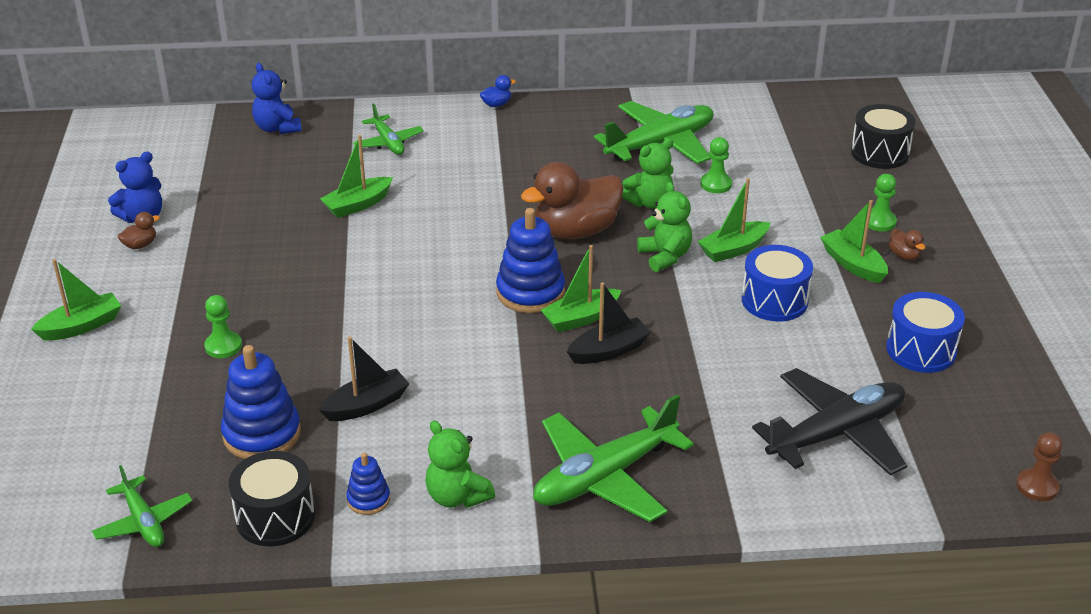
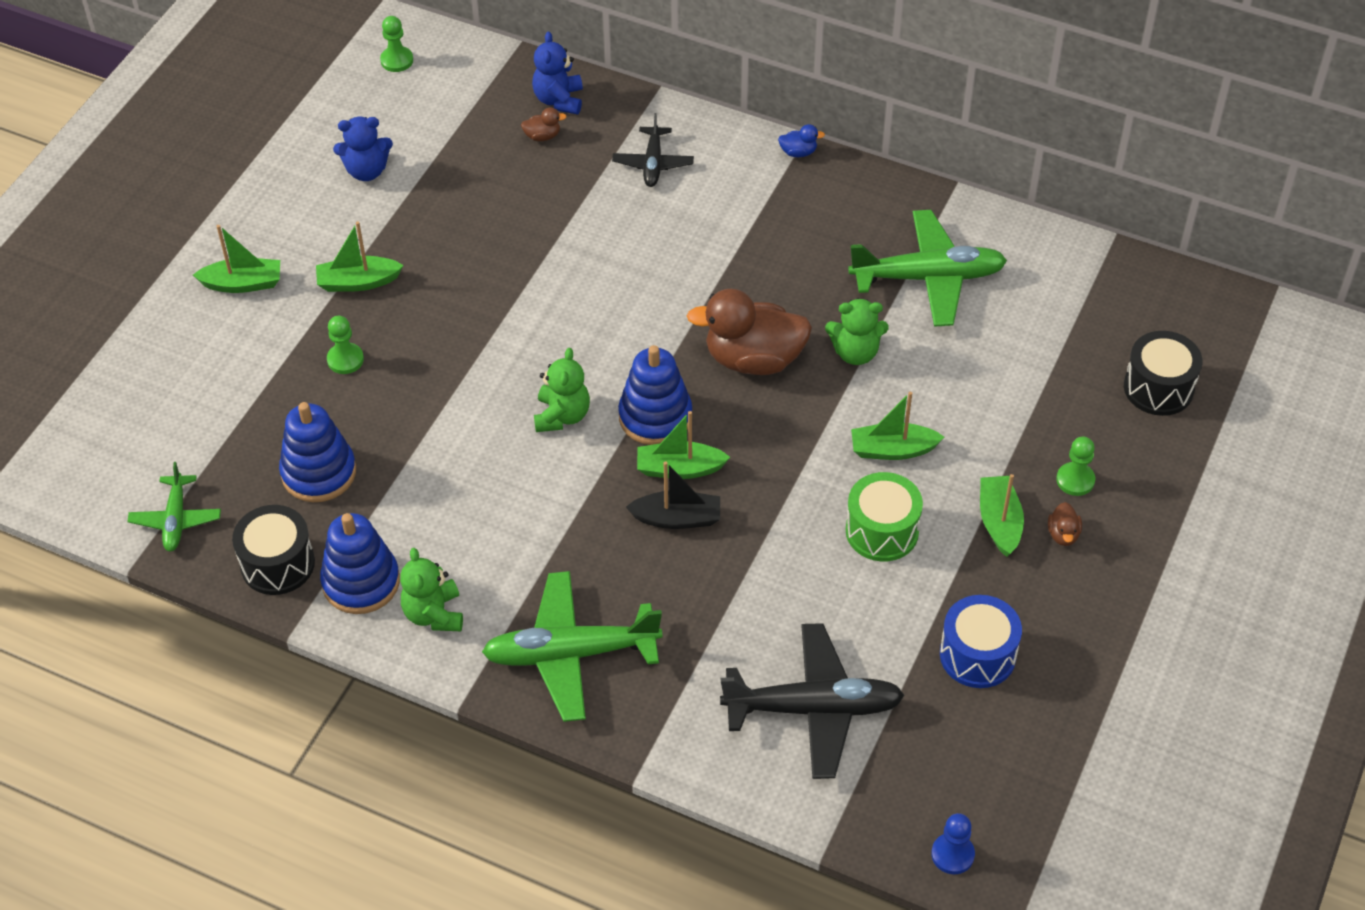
camera: 30 degrees right, 15 degrees up
brown duck [117,212,160,249] -> brown duck moved to [521,107,567,141]
black boat [319,337,409,421] -> none
green boat [320,135,393,218] -> green boat moved to [316,221,404,292]
blue stacking toy [346,453,390,515] -> blue stacking toy [320,513,400,614], size x1.89
green plane [353,103,424,155] -> black plane [612,113,694,187]
green teddy bear [637,182,692,272] -> green teddy bear moved to [534,348,590,432]
green pawn [700,137,732,193] -> green pawn moved to [380,16,413,72]
blue drum [742,245,813,322] -> green drum [846,472,923,562]
brown pawn [1016,432,1063,501] -> blue pawn [931,813,975,874]

